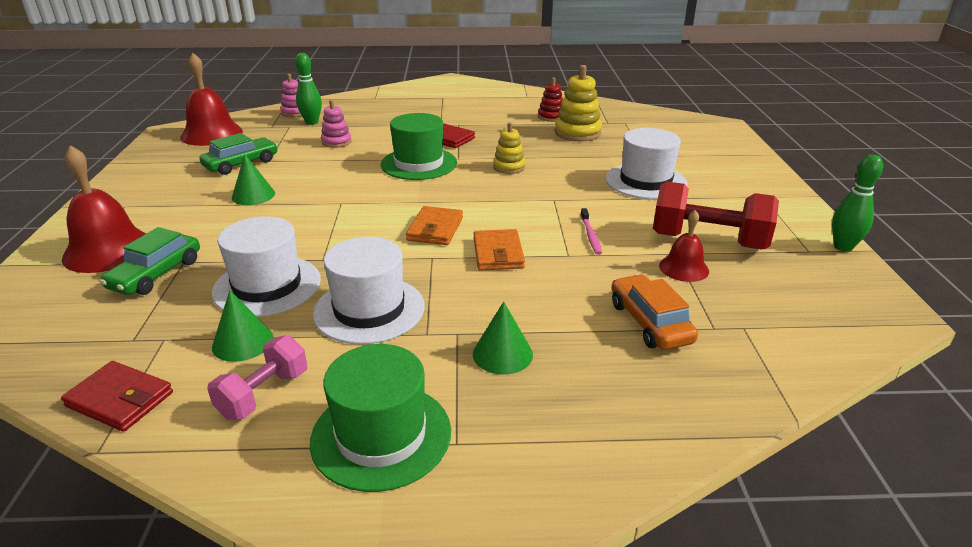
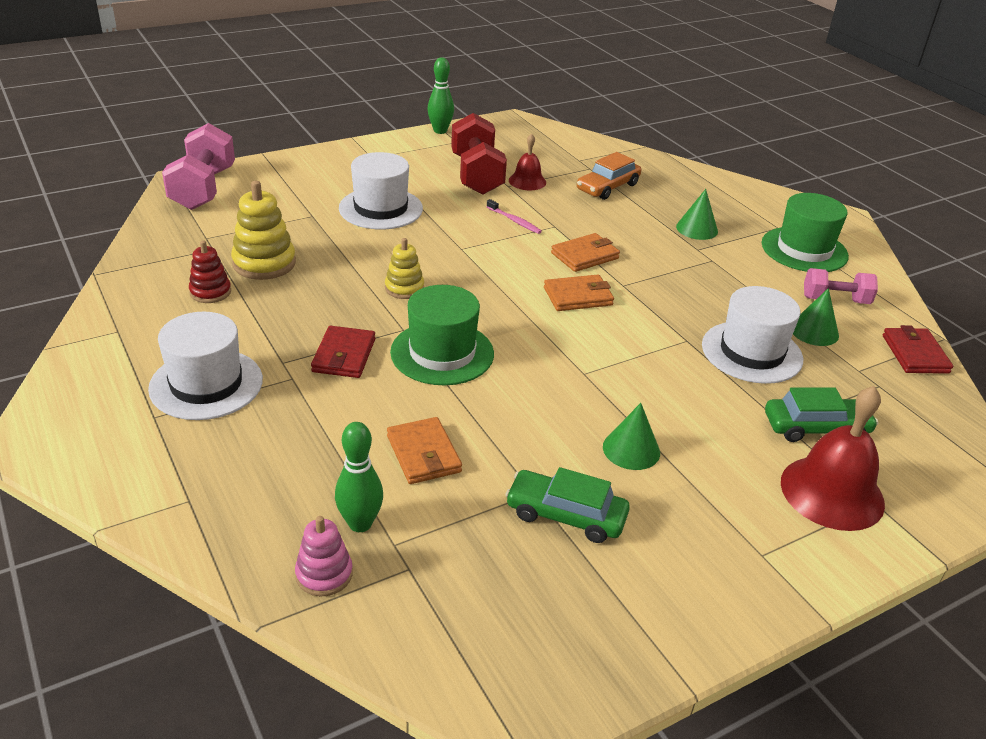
camera: 120 degrees left, 5 degrees up
red bell [180,53,243,146] -> none
white hat [313,237,425,344] -> white hat moved to [148,312,263,420]
pink stacking toy [321,100,352,148] -> orange wallet [387,417,462,484]
pink toothbrush [581,208,602,255] -> pink toothbrush turned 75 degrees clockwise [486,199,542,234]
none -> pink dumbbell [162,123,235,210]

